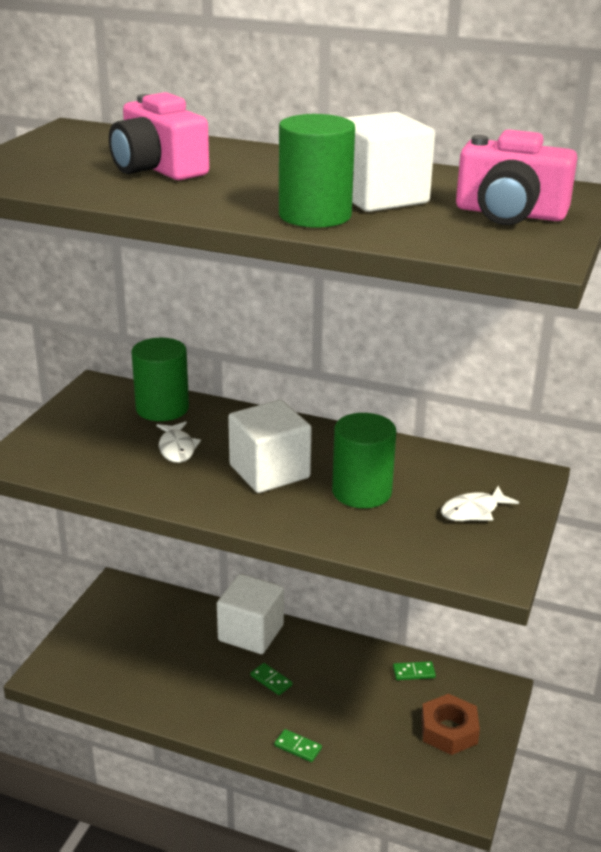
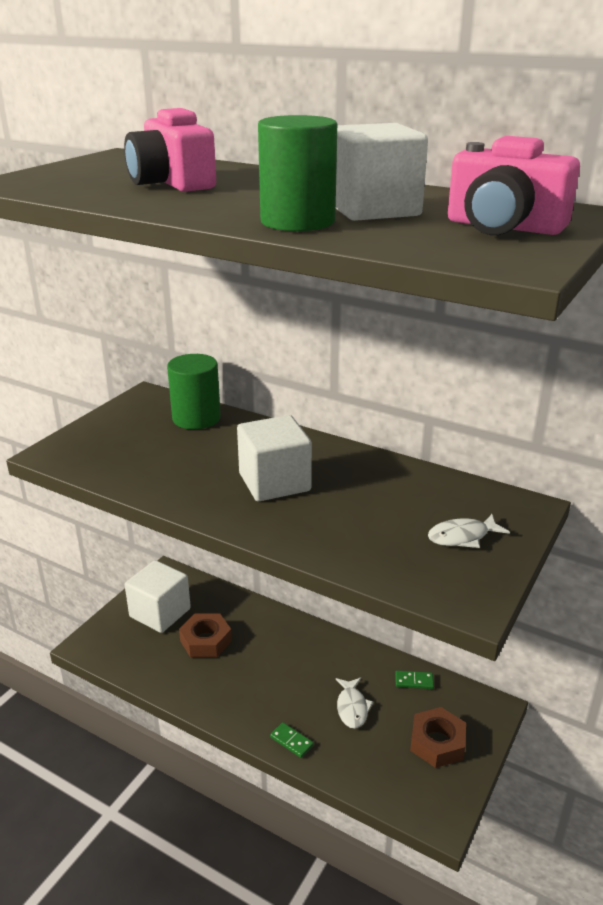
camera: 10 degrees right, 0 degrees up
white fish [157,422,201,463] -> white fish moved to [336,677,373,729]
white cube [217,574,284,654] -> white cube moved to [125,560,191,633]
green domino [250,663,293,695] -> none
green cylinder [332,413,396,508] -> none
none -> brown nut [179,613,232,658]

